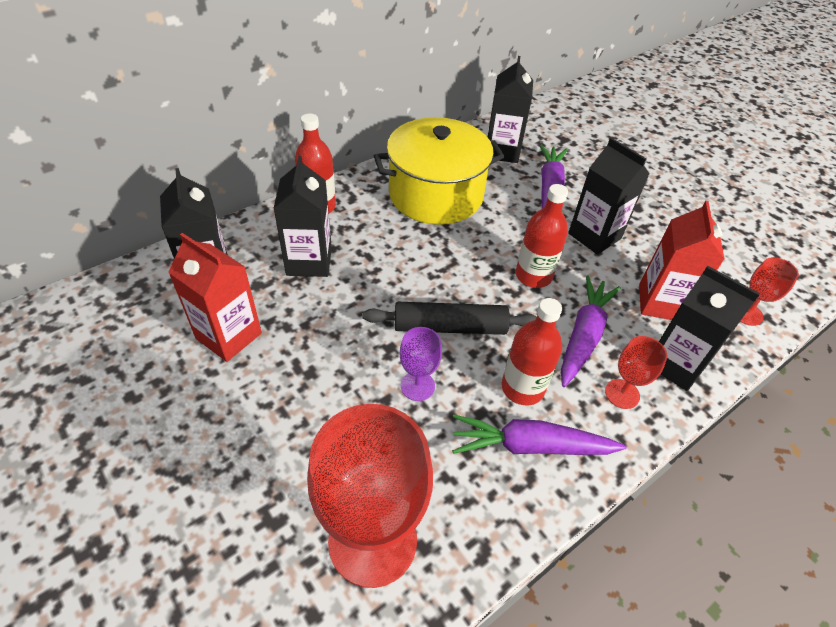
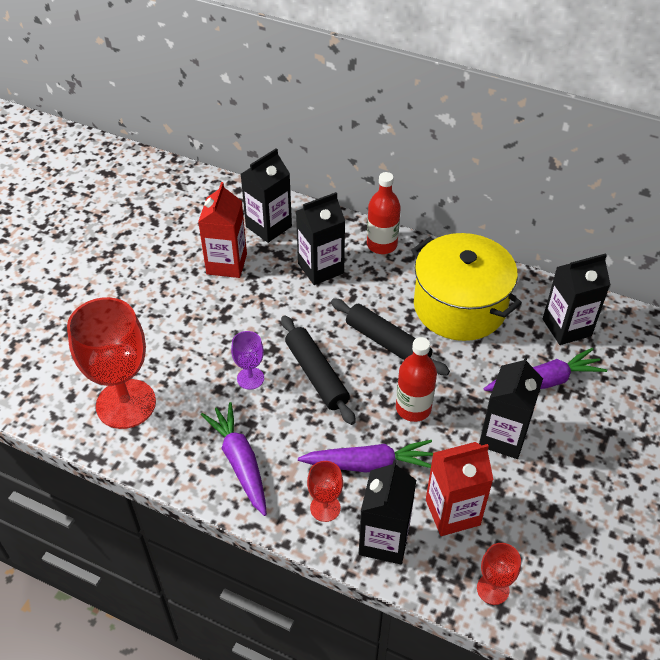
camera: 65 degrees right, 0 degrees up
red bottle [501,298,562,405] -> none
none -> black rolling pin [331,299,450,376]

